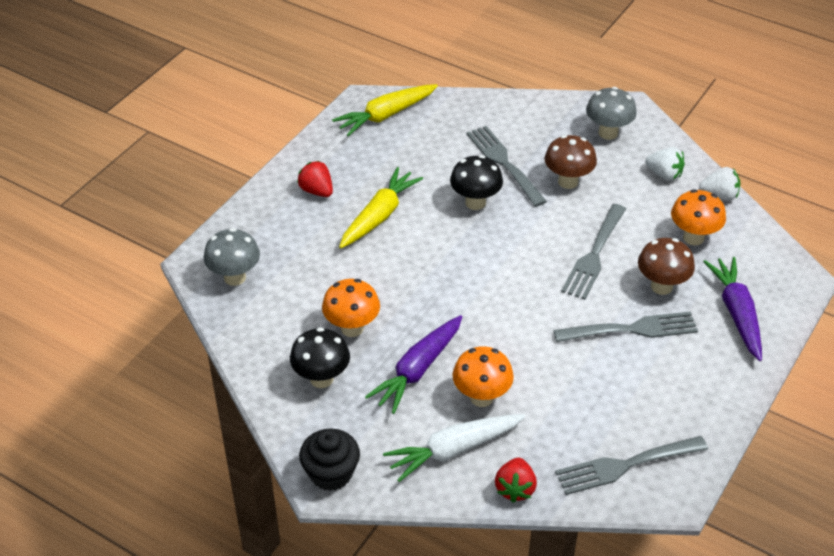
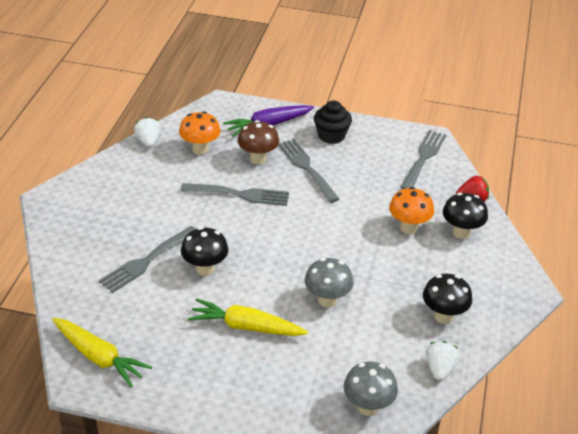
camera: 110 degrees left, 5 degrees down
red strawberry [297,161,333,197] -> none
black cupcake [299,429,360,491] -> black cupcake moved to [314,100,352,144]
orange mushroom [322,279,380,337] -> none
purple carrot [365,315,462,414] -> none
white carrot [383,414,525,482] -> black mushroom [443,193,488,239]
brown mushroom [544,135,597,189] -> none
grey fork [555,436,708,495] -> grey fork turned 120 degrees counterclockwise [400,130,446,189]
grey mushroom [586,87,637,140] -> grey mushroom moved to [305,258,354,308]
white strawberry [645,147,685,181] -> white strawberry moved to [425,341,459,381]

